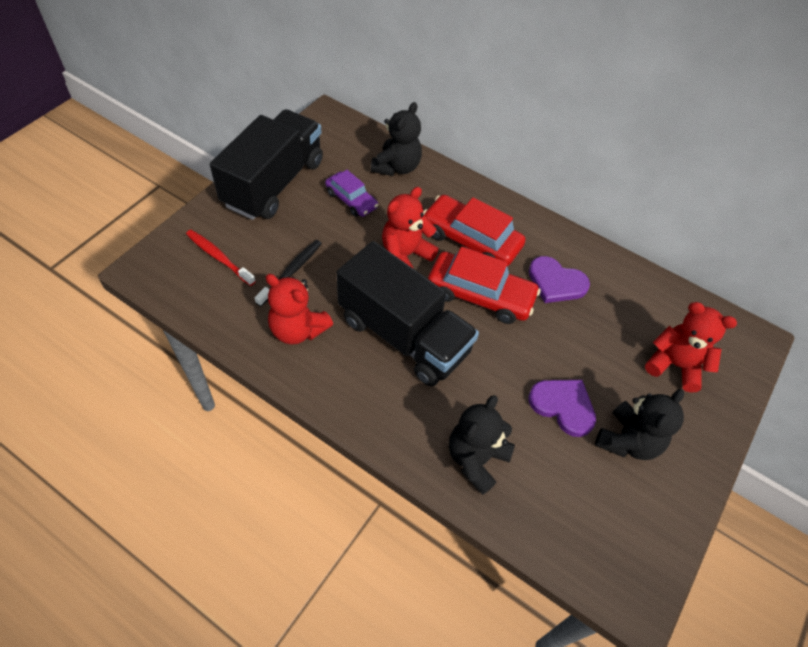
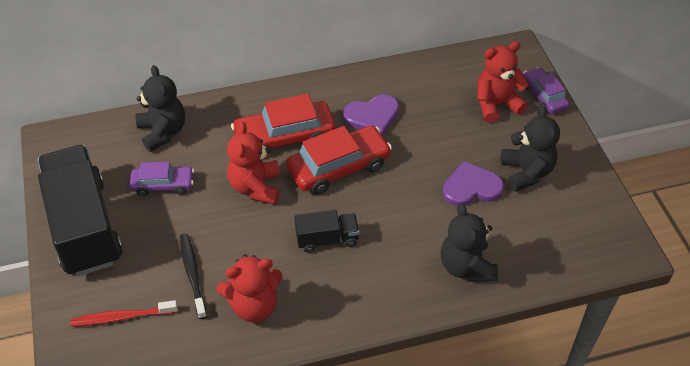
camera: 45 degrees left, 5 degrees down
black truck [337,241,479,386] -> black truck [295,210,360,253], size x0.47
none -> purple car [523,67,570,114]

